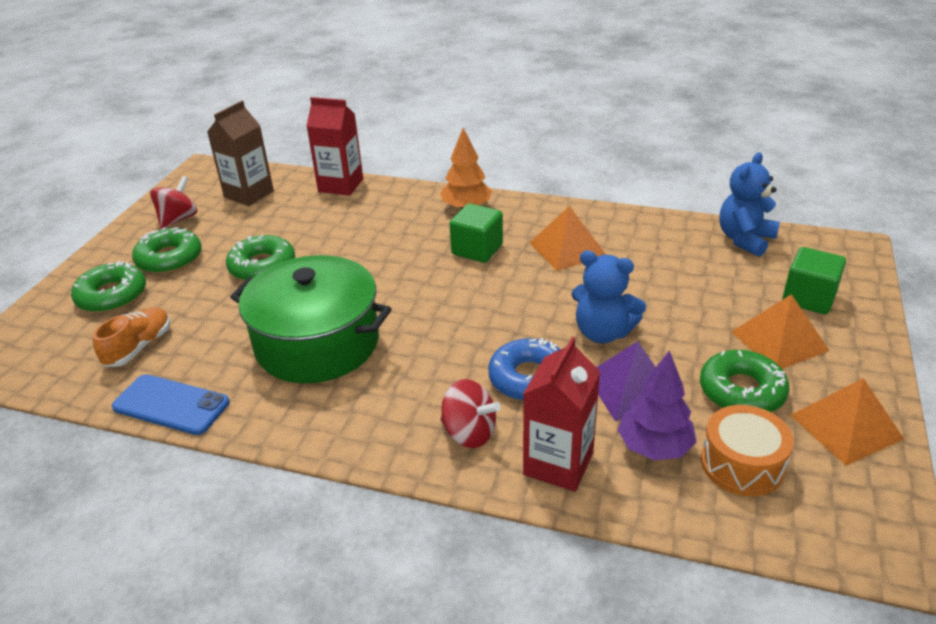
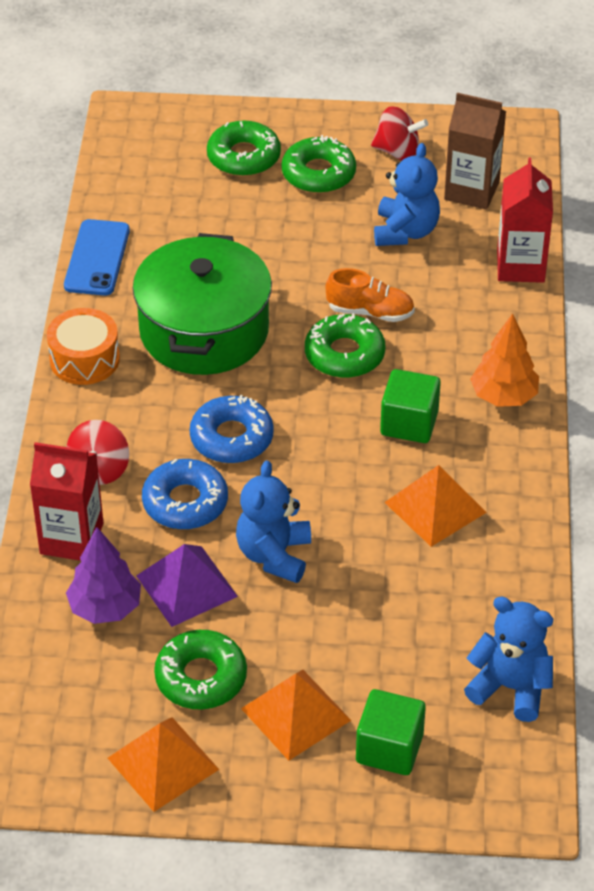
camera: 75 degrees right, 10 degrees up
orange shoe [93,307,170,367] -> orange shoe moved to [326,268,415,322]
green donut [226,235,295,281] -> green donut moved to [305,313,385,378]
orange drum [701,405,794,496] -> orange drum moved to [47,308,120,385]
none -> blue donut [190,395,274,463]
none -> blue teddy bear [374,143,440,246]

